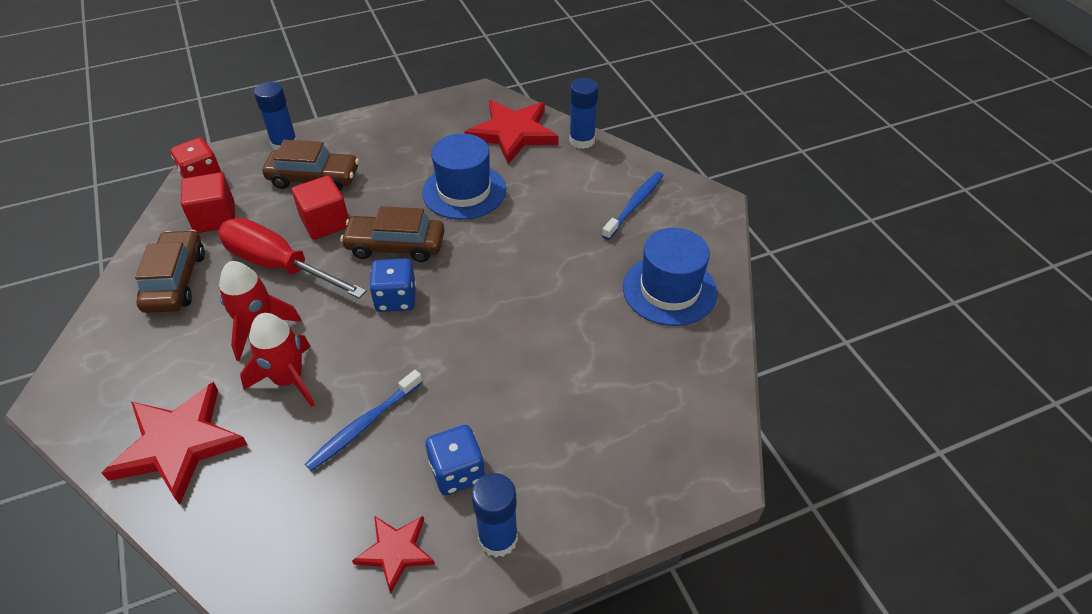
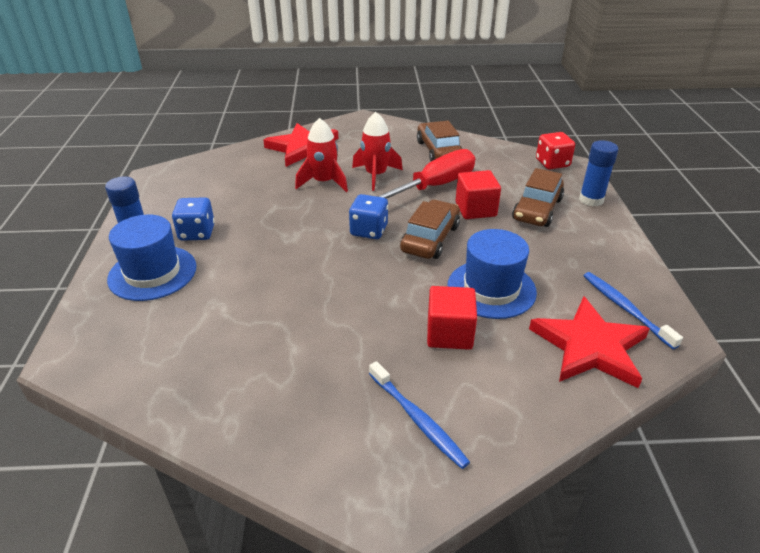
camera: 110 degrees right, 10 degrees down
brown car [135,230,205,313] -> brown car turned 120 degrees counterclockwise [417,121,462,161]
red cube [181,172,235,233] -> red cube moved to [427,286,477,350]
blue toothbrush [305,370,423,471] -> blue toothbrush moved to [583,272,683,349]
red star [352,516,435,594] -> none
blue glue stick [569,78,598,149] -> none
blue hat [623,228,718,326] -> blue hat moved to [107,215,197,301]

